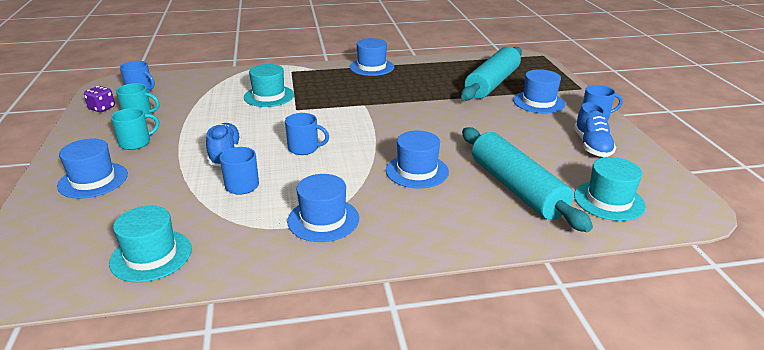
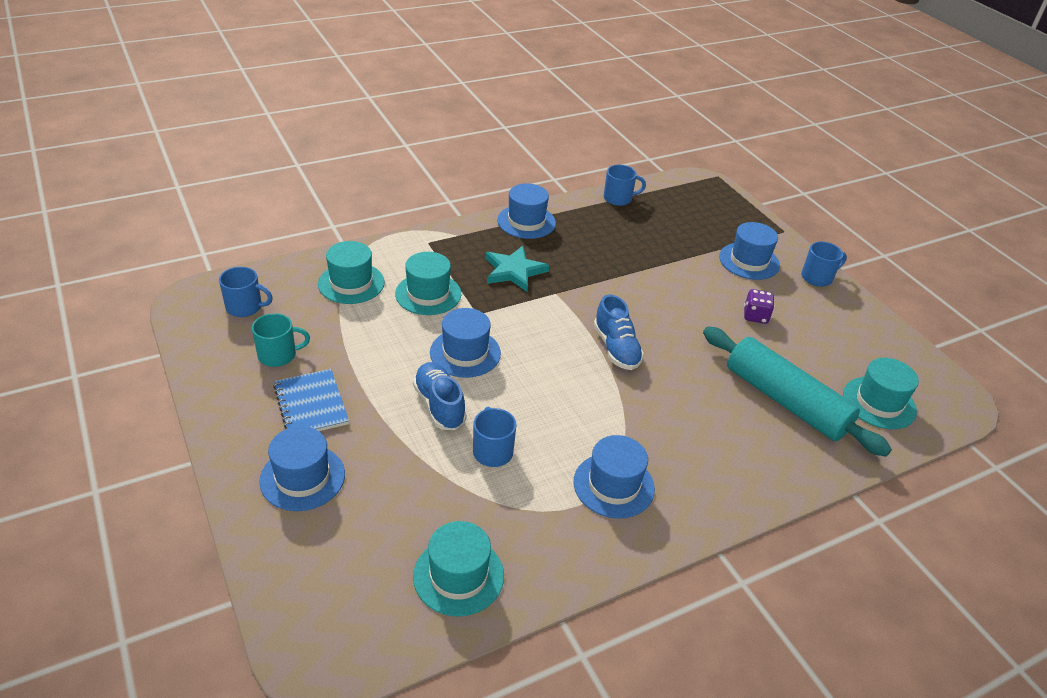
camera: 20 degrees left, 10 degrees up
purple dice [84,86,115,112] -> purple dice moved to [744,289,775,324]
turquoise mug [111,108,159,150] -> blue notebook [273,369,349,431]
blue mug [285,113,329,155] -> blue mug moved to [604,165,646,206]
blue hat [386,131,449,188] -> blue hat moved to [430,308,501,378]
turquoise rolling pin [461,47,522,101] -> none
blue shoe [574,102,616,157] -> blue shoe moved to [594,295,644,370]
none -> turquoise hat [318,241,385,304]
none -> turquoise star [486,246,549,292]

